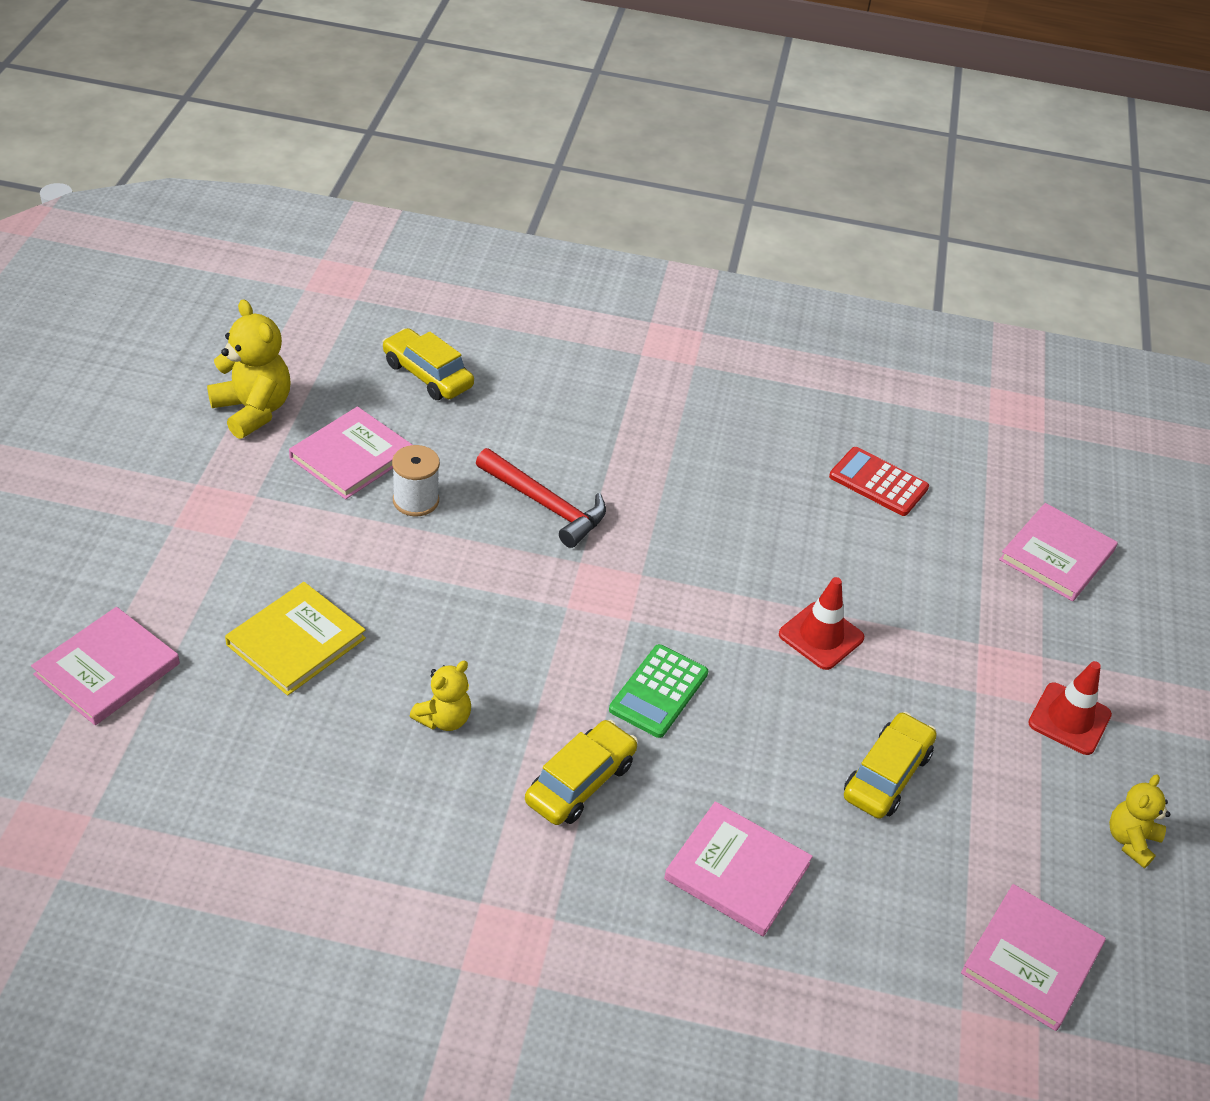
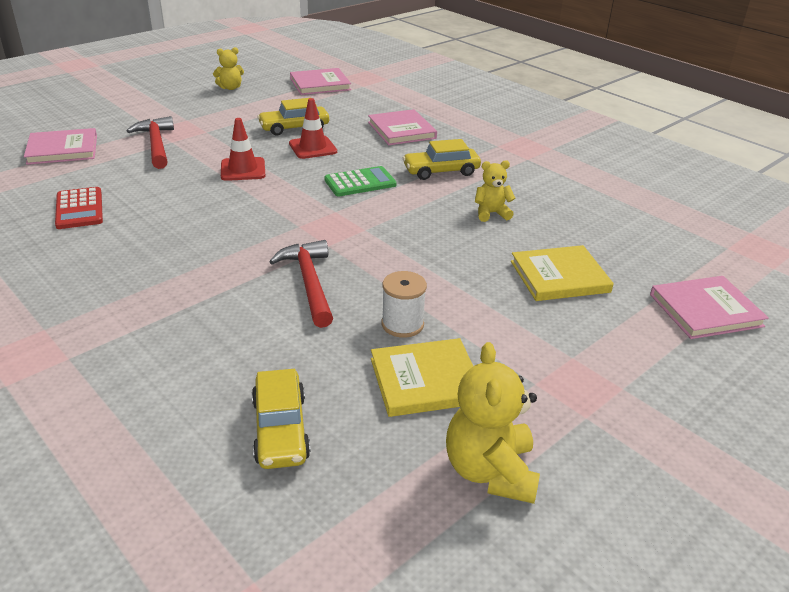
camera: 140 degrees left, 10 degrees down
pink book [289,407,412,499] -> yellow book [371,338,473,417]
red traffic cone [1028,661,1112,755] -> red traffic cone moved to [289,98,337,159]
none -> red hammer [127,116,174,169]

